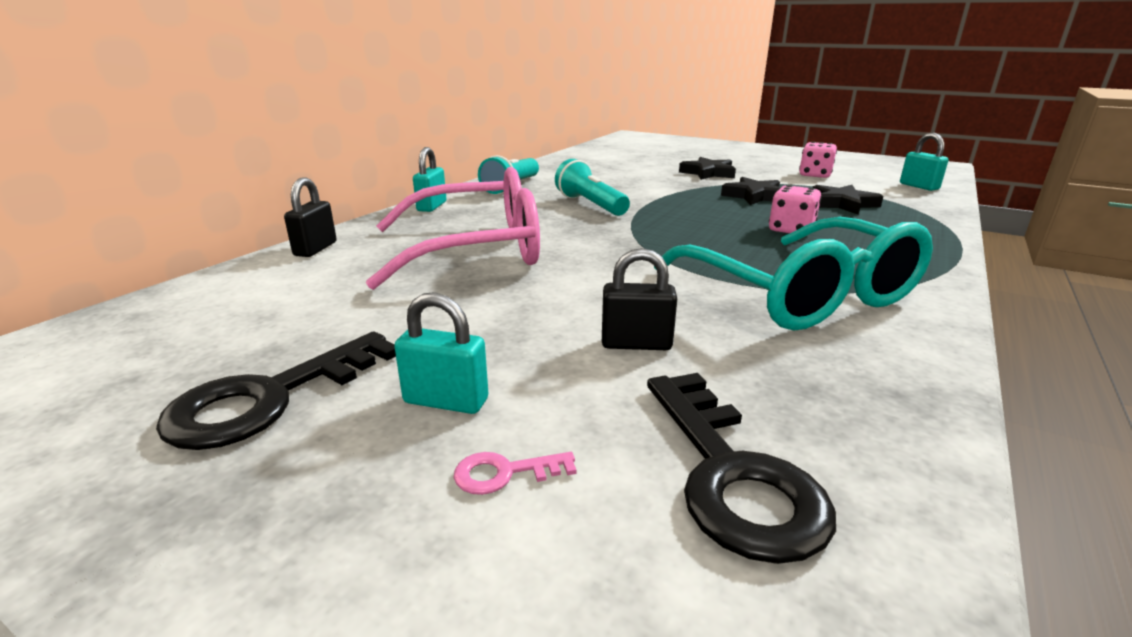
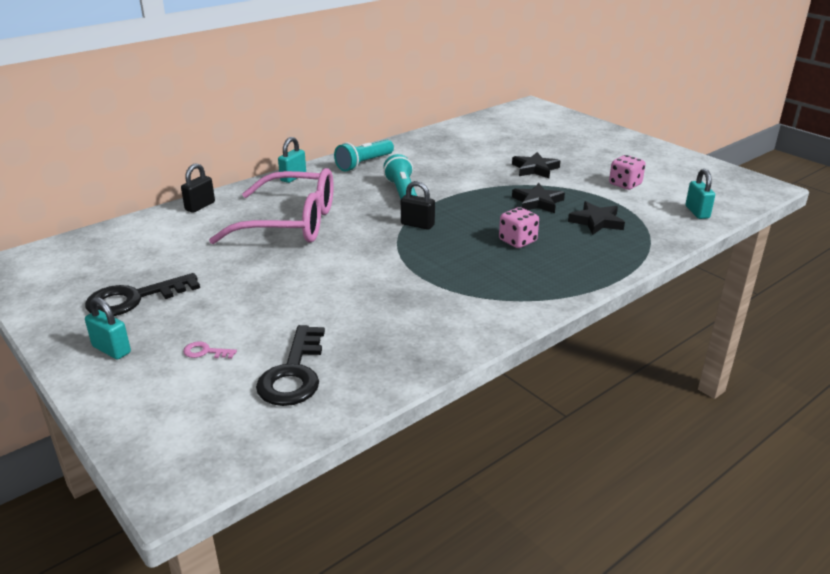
camera: 20 degrees right, 5 degrees up
turquoise padlock [394,292,488,414] -> turquoise padlock moved to [85,297,131,359]
black padlock [602,248,677,350] -> black padlock moved to [401,181,435,230]
turquoise glasses [654,217,933,330] -> none

